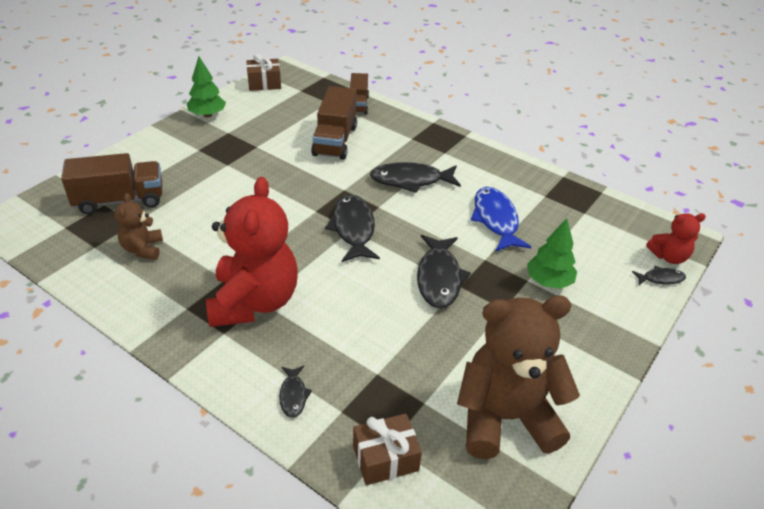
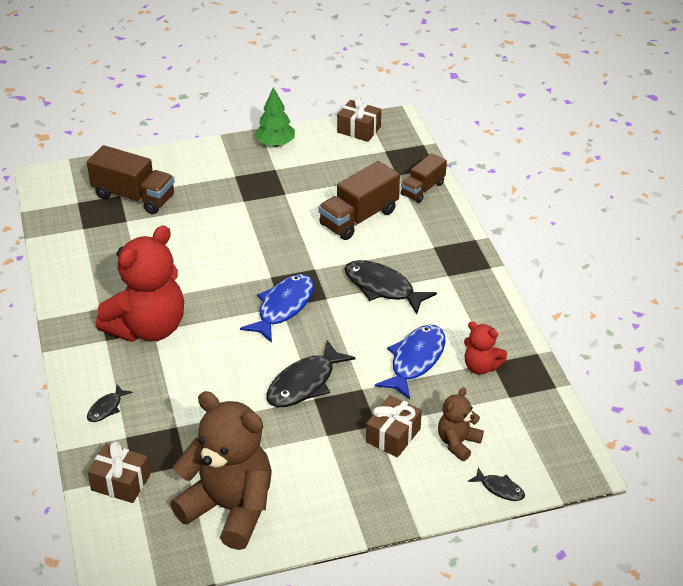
camera: 40 degrees right, 0 degrees up
brown teddy bear [115,193,163,260] -> brown teddy bear moved to [438,387,484,461]
black fish [325,195,380,262] -> blue fish [240,274,314,343]
green tree [527,218,577,289] -> brown gift [366,395,422,458]
red teddy bear [646,213,706,264] -> red teddy bear moved to [464,322,507,375]

